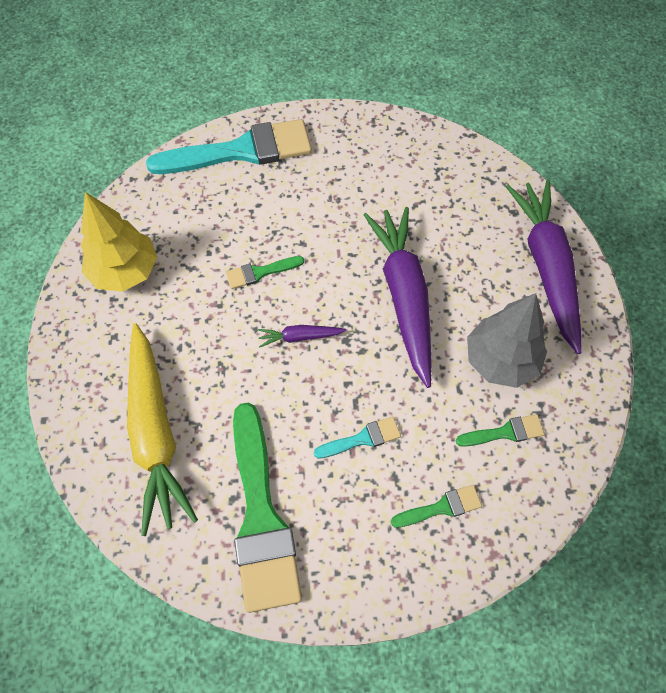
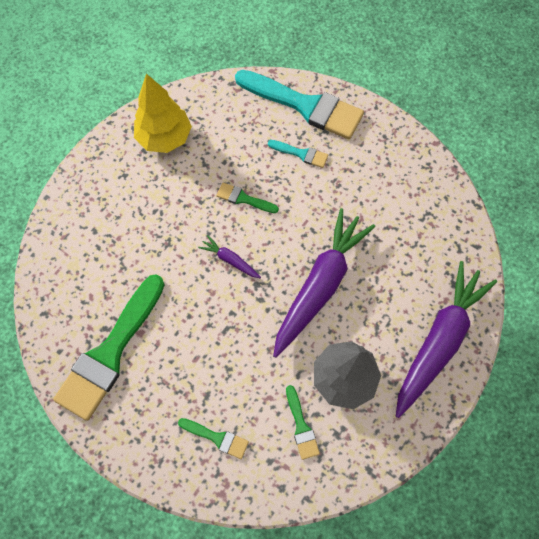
camera: 40 degrees right, 5 degrees up
yellow carrot [127,323,198,536] -> none
turquoise brush [314,417,401,459] -> turquoise brush moved to [268,140,328,168]
green brush [456,414,544,447] -> green brush turned 45 degrees clockwise [286,385,320,460]

